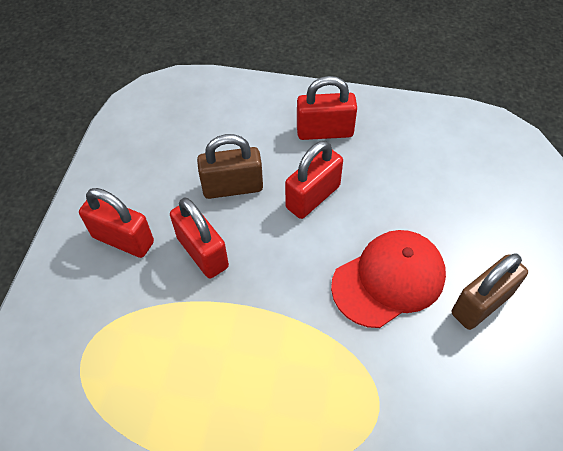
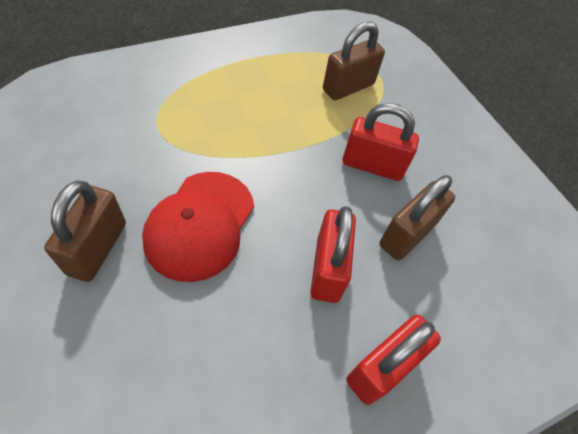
camera: 135 degrees right, 0 degrees up
red padlock [79,188,154,258] -> none
none -> brown padlock [323,21,385,100]

